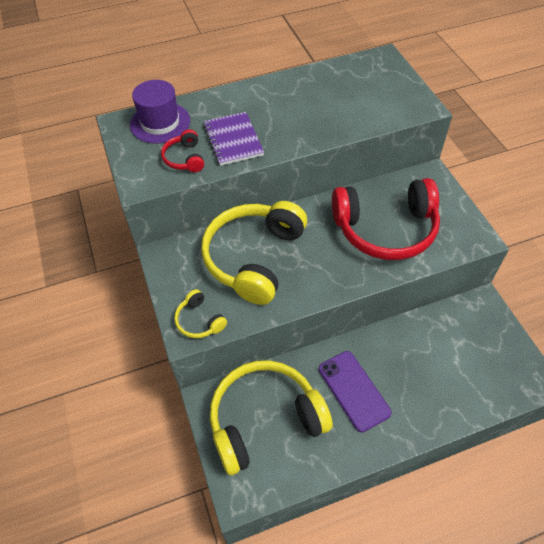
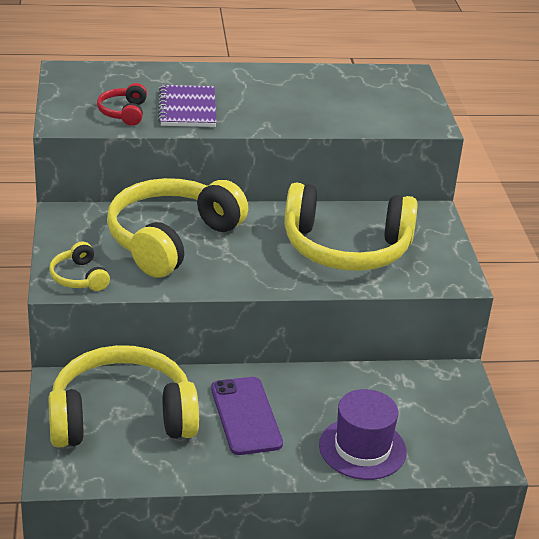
camera: 10 degrees right, 20 degrees down
purple hat [130,80,190,144] -> purple hat moved to [319,389,407,480]
red headphones [332,178,440,260] -> yellow headphones [284,183,418,271]

